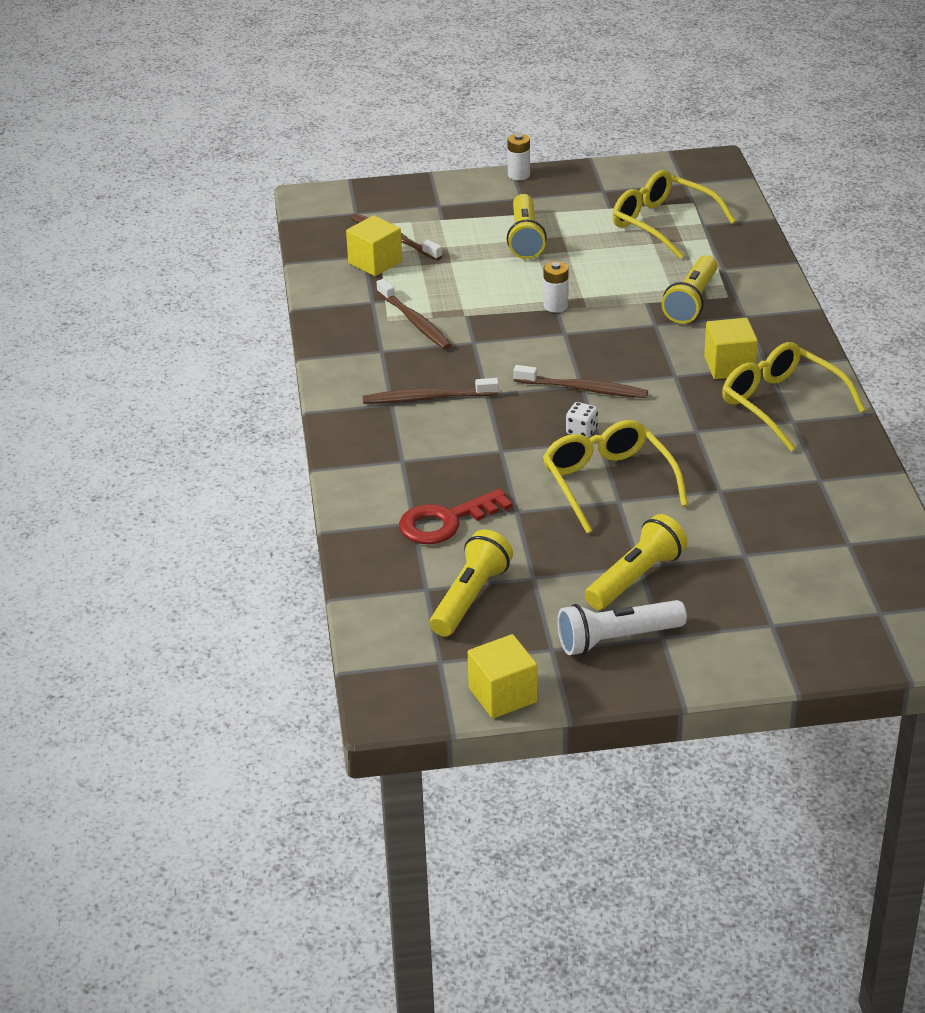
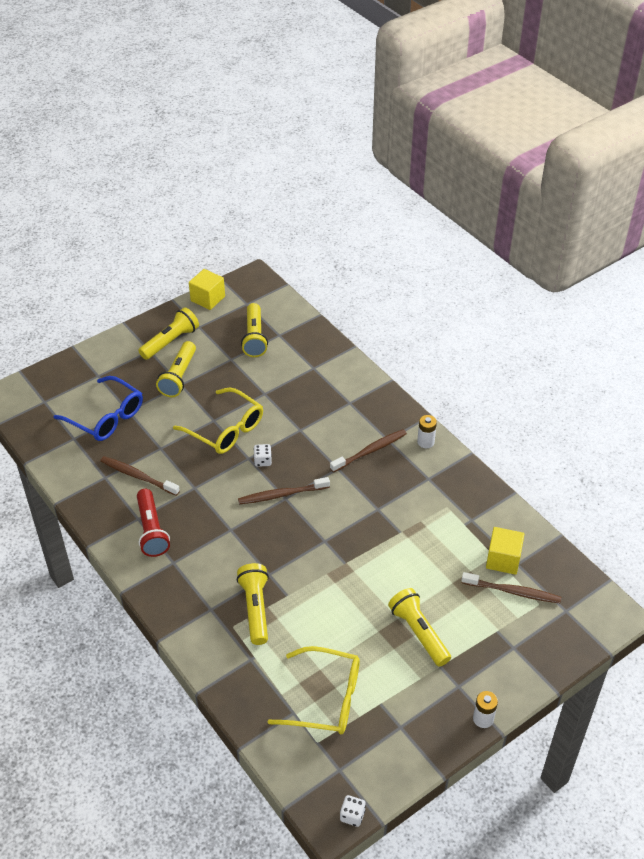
camera: 150 degrees right, 10 degrees up
brown toothbrush [377,279,452,350] -> brown toothbrush moved to [100,456,180,496]
red key [399,489,512,544] -> none
white battery [543,261,569,312] -> white battery moved to [417,415,437,448]
white flashlight [557,600,687,655] -> yellow flashlight [138,307,199,360]
yellow cube [704,318,758,379] -> none
yellow glasses [722,342,865,451] -> red flashlight [137,489,170,557]
none -> blue glasses [53,376,143,441]
none -> white dice [340,795,366,827]

